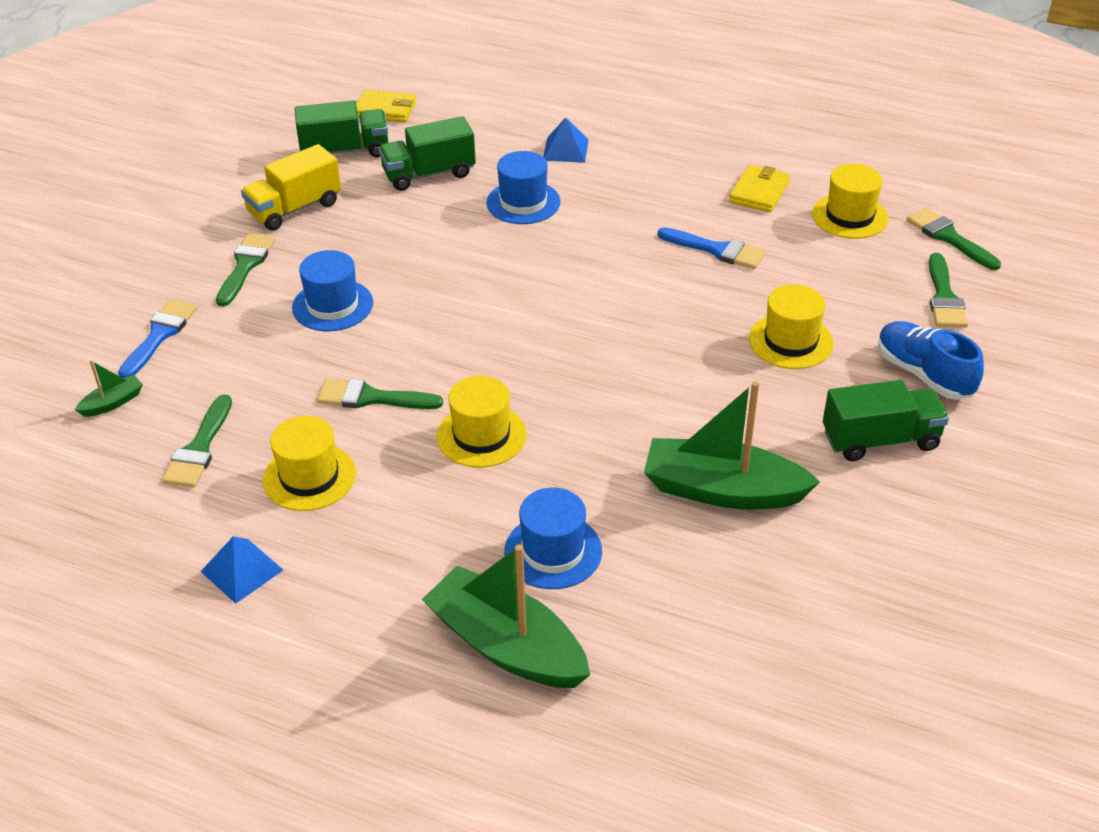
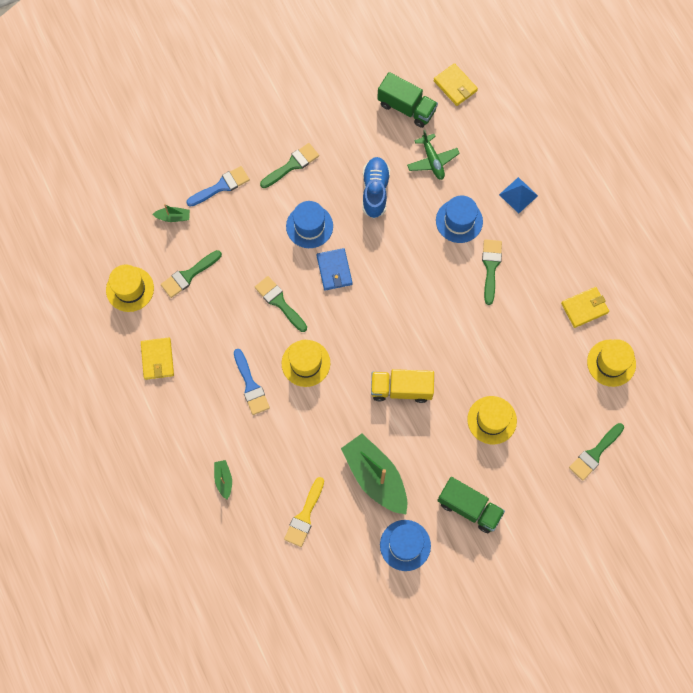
camera: 40 degrees right, 30 degrees up
blue pyramid [200,536,283,604] -> yellow wallet [141,337,174,380]
yellow truck [241,144,341,231] -> yellow truck moved to [371,369,434,403]
yellow hat [263,416,356,511] -> yellow hat moved to [106,265,154,312]
green truck [379,116,476,191] -> green plane [407,130,460,180]
green boat [422,544,590,688] -> green boat [214,460,232,499], size x0.44
blue hat [504,488,602,589] -> blue hat moved to [380,520,431,571]
blue brush [657,227,766,269] -> blue brush moved to [234,349,270,415]
blue shoe [878,321,984,400] -> blue shoe moved to [362,157,390,218]
green brush [906,207,1001,270] -> green brush moved to [482,239,502,305]
none -> yellow brush [284,477,324,547]
none -> blue wallet [317,248,352,291]

